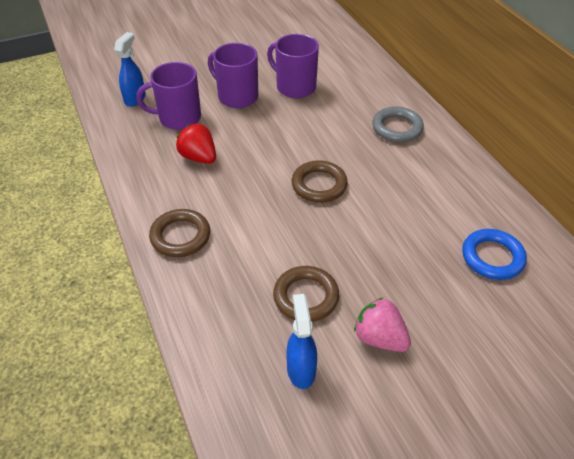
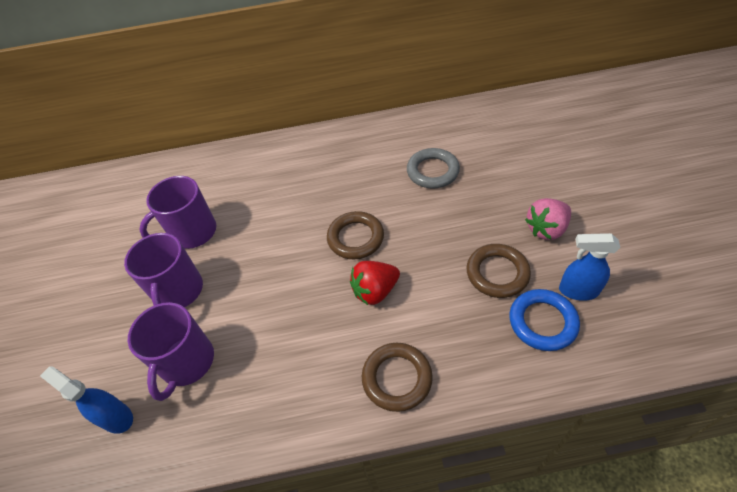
camera: 70 degrees left, 5 degrees up
red strawberry [176,124,216,164] -> red strawberry moved to [350,261,400,305]
purple mug [208,43,258,108] -> purple mug turned 60 degrees counterclockwise [124,233,203,307]
grey ring [372,107,424,143] -> grey ring moved to [407,148,460,188]
blue ring [462,229,527,280] -> blue ring moved to [509,289,580,351]

